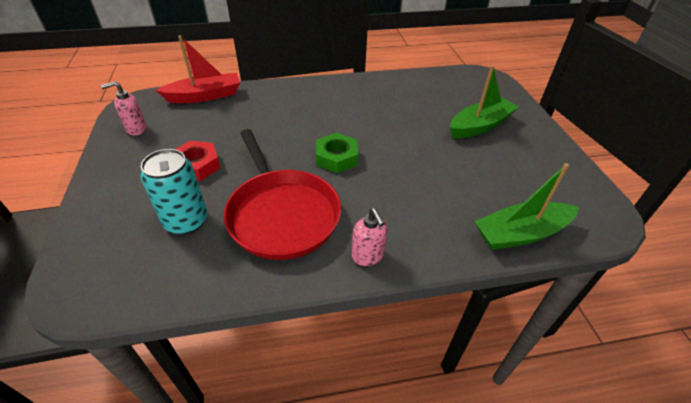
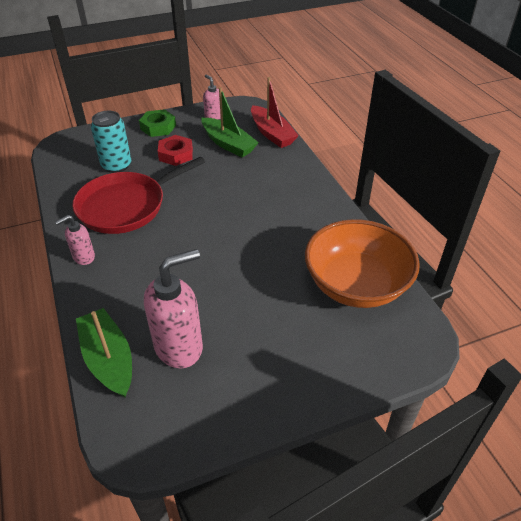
camera: 80 degrees right, 0 degrees up
green nut [316,133,358,173] -> green nut moved to [139,109,176,137]
green boat [450,65,519,138] -> green boat moved to [201,87,259,157]
none -> pink soap dispenser [144,249,203,369]
none -> orange bowl [305,219,420,308]

